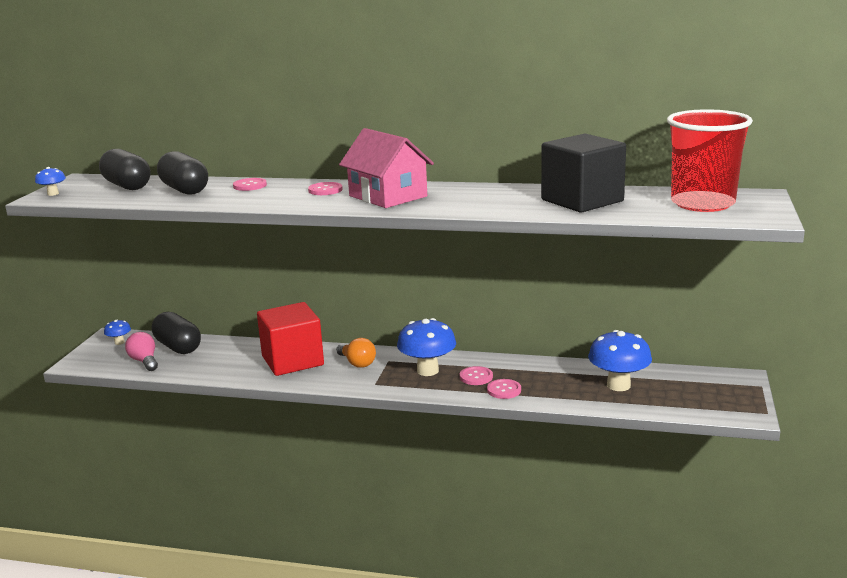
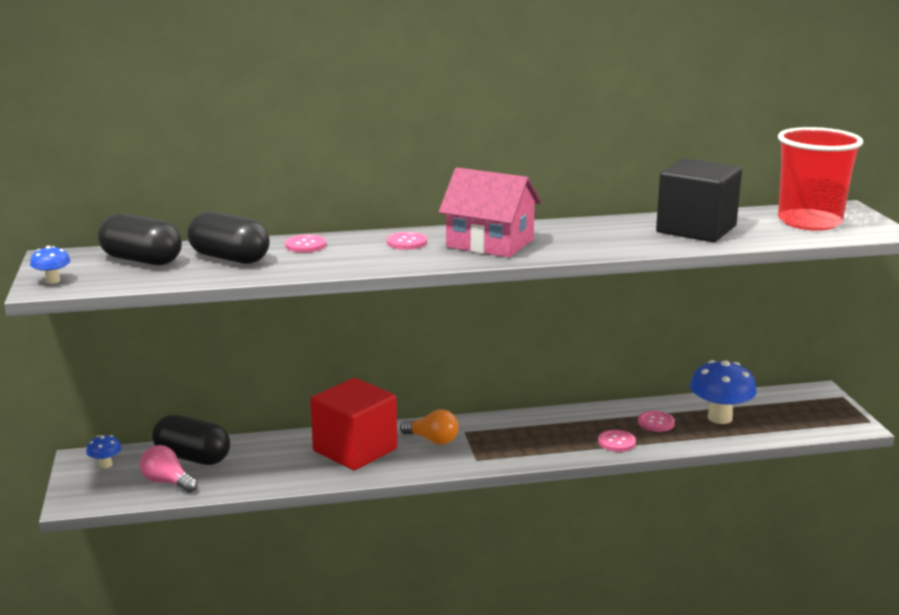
camera: 25 degrees left, 0 degrees up
blue mushroom [397,318,456,376] -> none
pink button [460,366,493,385] -> pink button moved to [638,411,675,432]

